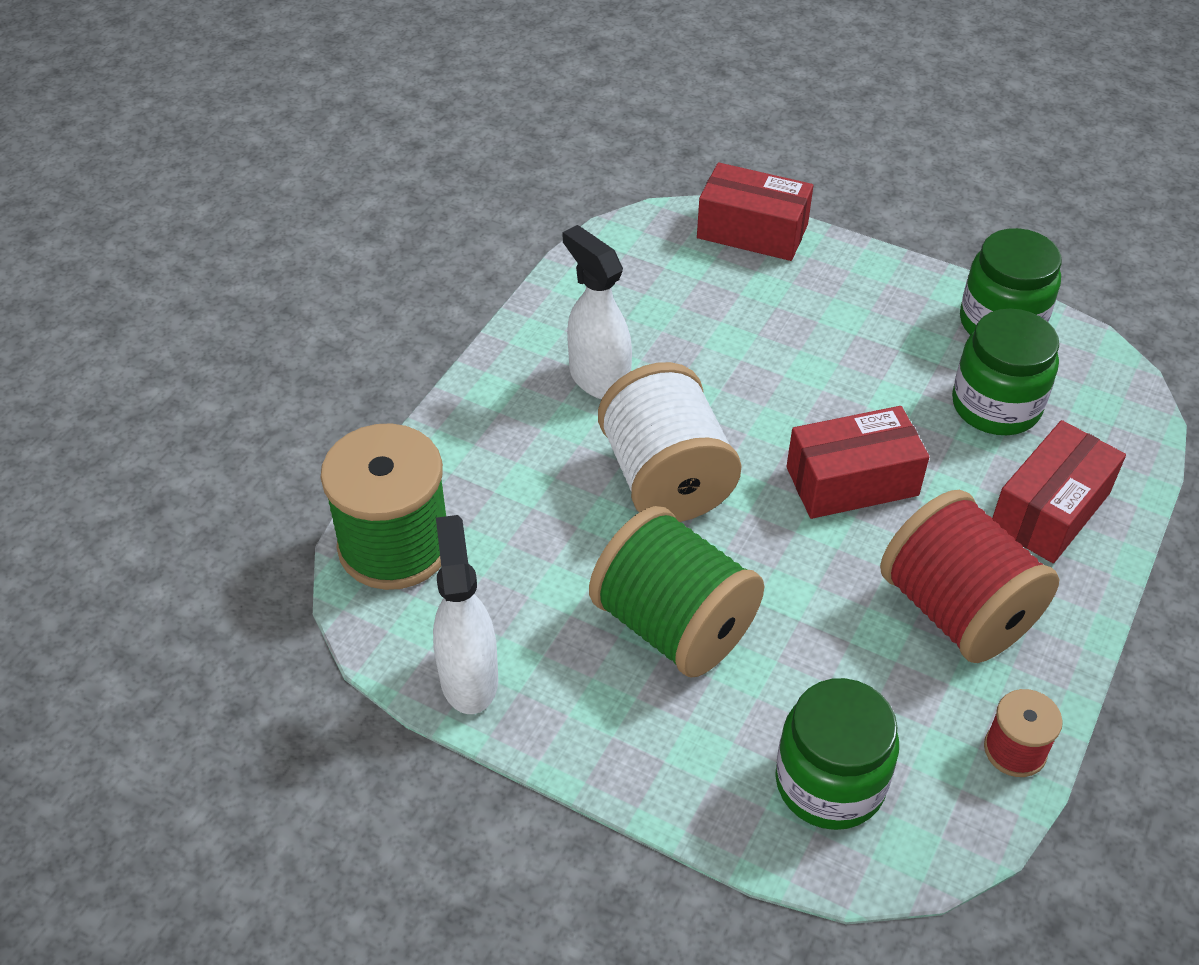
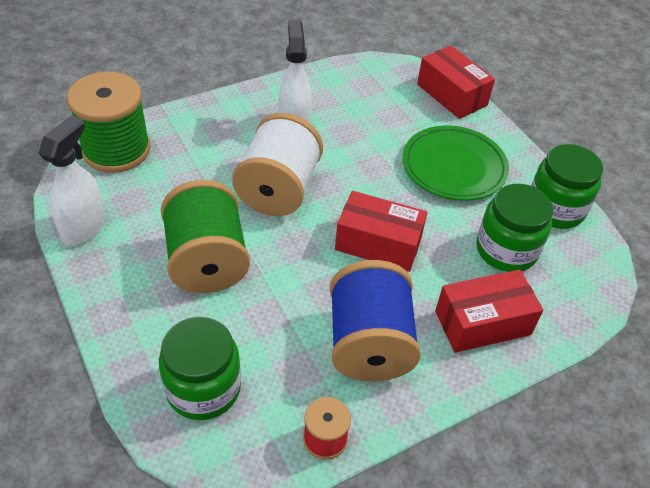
camera: 30 degrees right, 0 degrees up
red spool [880,490,1059,663] -> blue spool [330,260,421,381]
none -> green plate [402,125,509,201]

